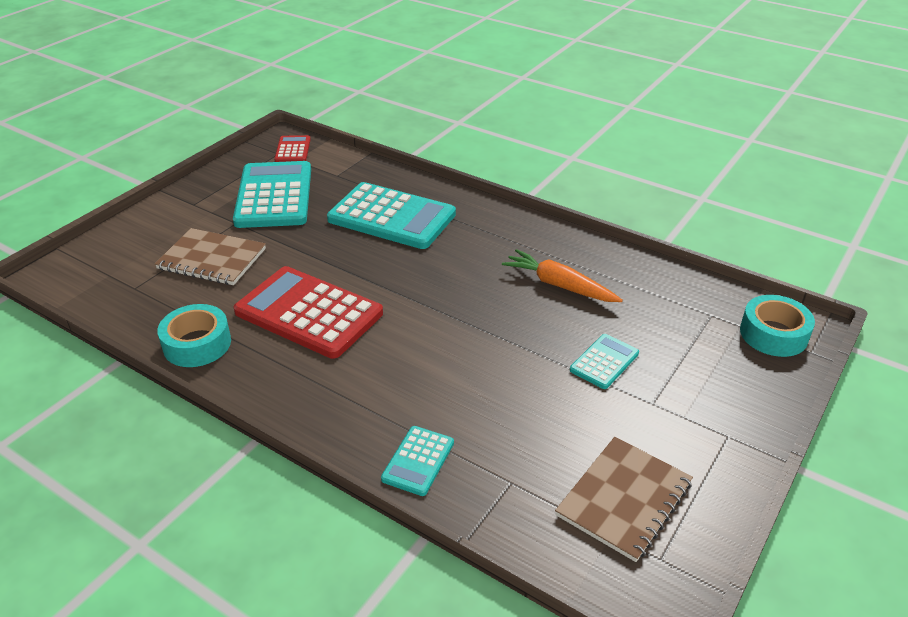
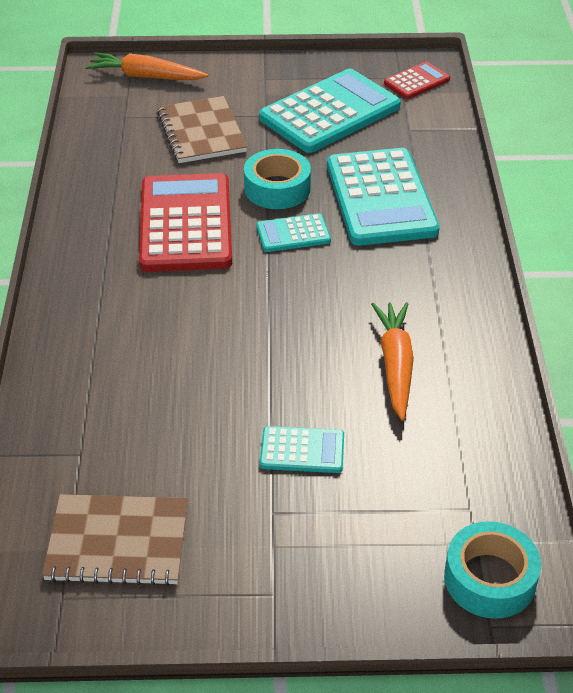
camera: 55 degrees right, 5 degrees up
turquoise tape [157,304,231,367] -> turquoise tape moved to [244,149,311,209]
turquoise calculator [381,426,454,496] -> turquoise calculator moved to [257,213,331,252]
none -> orange carrot [86,53,208,80]

